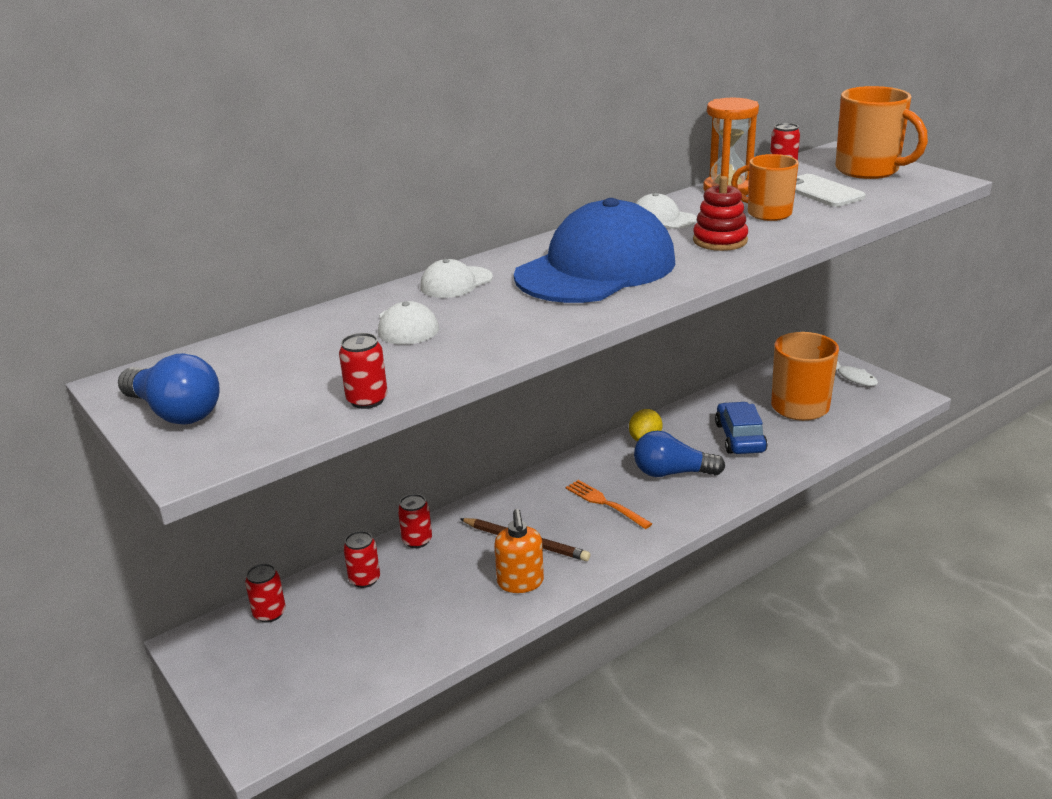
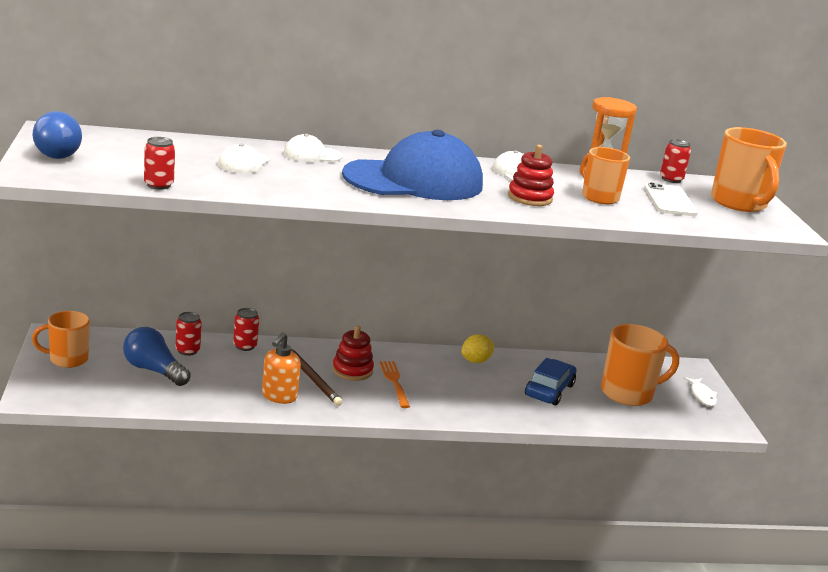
camera: 25 degrees right, 5 degrees down
red can [245,564,286,623] -> none
blue light bulb [634,431,725,477] -> blue light bulb moved to [123,327,191,386]
none -> orange mug [32,311,90,368]
none -> red stacking toy [332,325,374,381]

